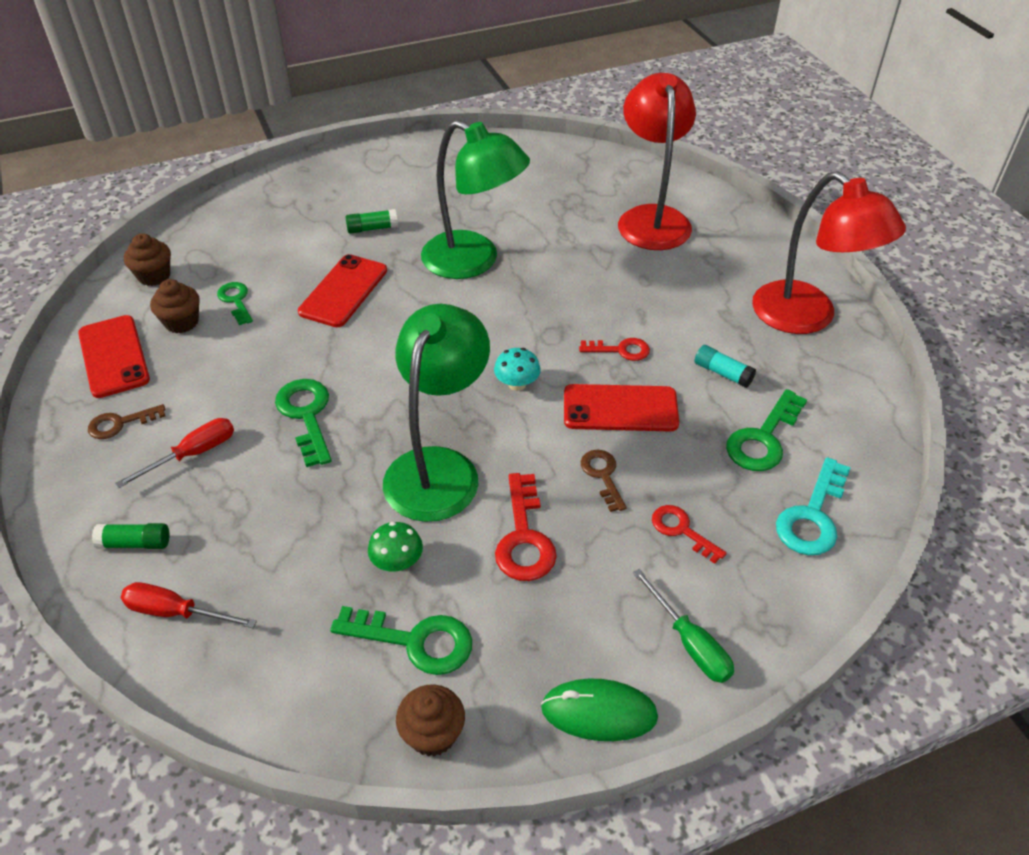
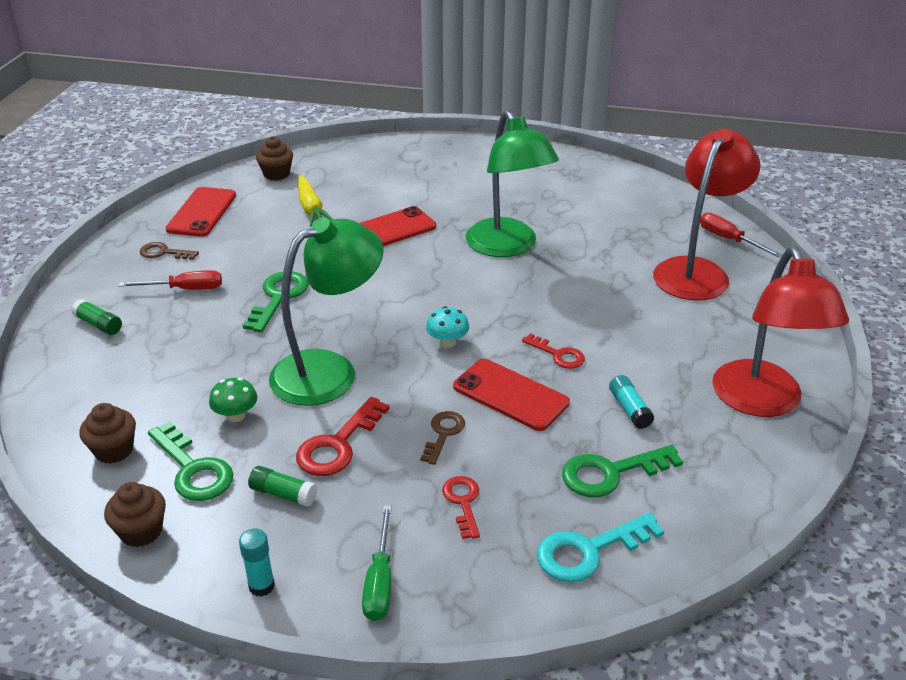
camera: 35 degrees right, 10 degrees down
red screwdriver [120,582,257,628] -> red screwdriver moved to [700,213,782,257]
brown cupcake [150,279,200,333] -> brown cupcake moved to [79,403,136,464]
green key [217,282,253,325] -> yellow carrot [298,175,333,226]
green glue stick [345,209,398,234] -> green glue stick moved to [248,466,317,507]
green mouse [541,678,658,741] -> turquoise glue stick [239,529,275,597]

